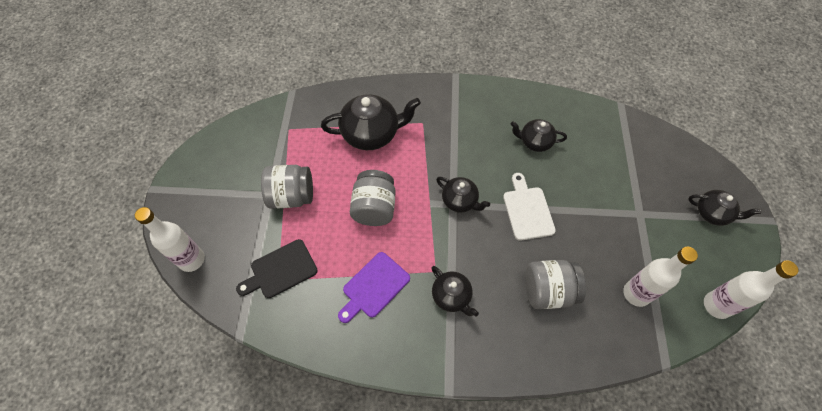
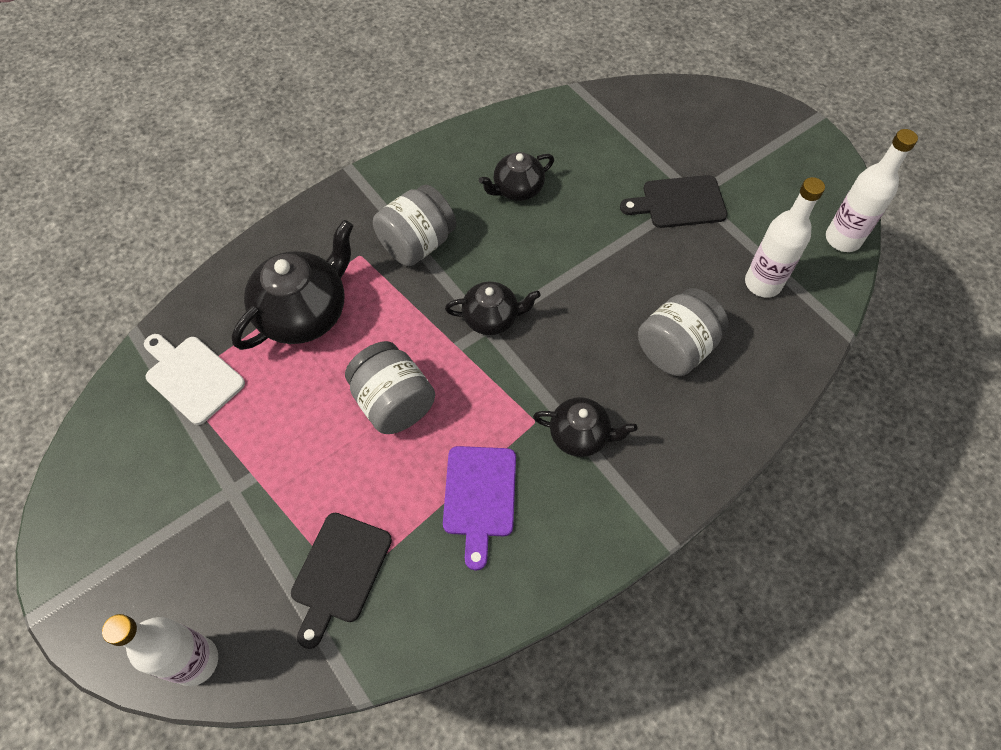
camera: 40 degrees left, 0 degrees up
grey jar [261,165,313,209] -> grey jar moved to [373,185,456,266]
white cutting board [503,173,556,240] -> white cutting board moved to [144,334,245,425]
black teapot [688,190,761,226] -> none
none -> black cutting board [620,175,727,228]

